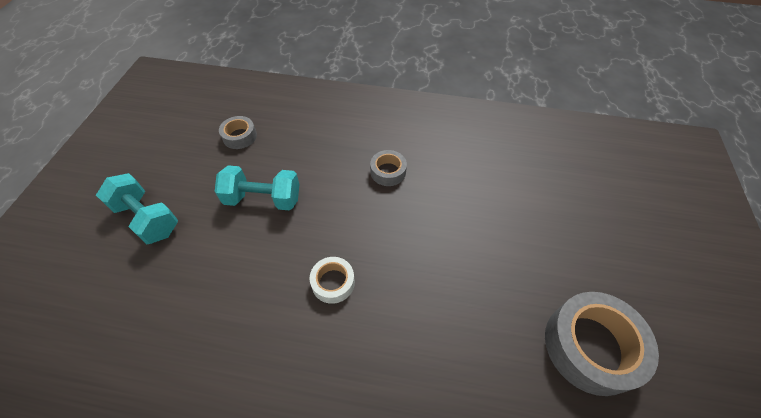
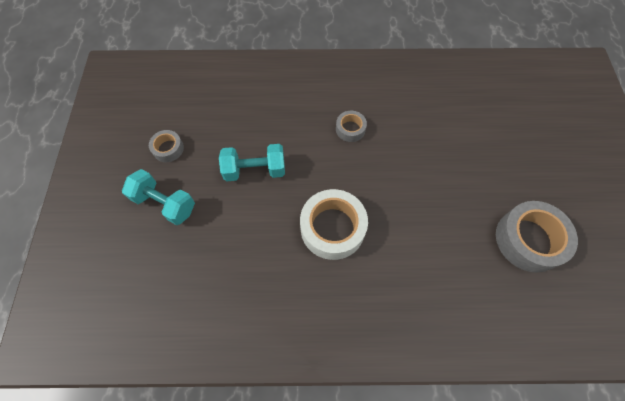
camera: 10 degrees left, 10 degrees up
grey tape [219,116,257,149] -> grey tape moved to [149,130,184,162]
white tape [310,257,355,304] -> white tape [300,189,368,260], size x1.92

